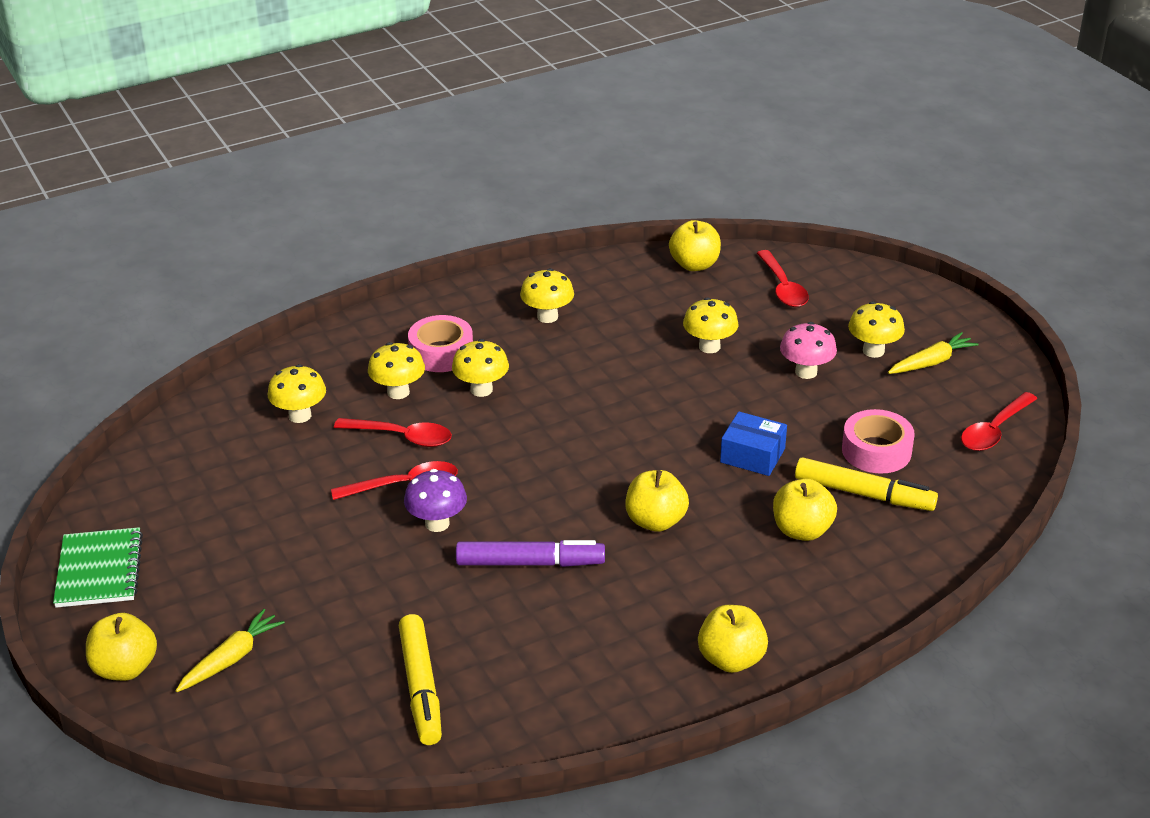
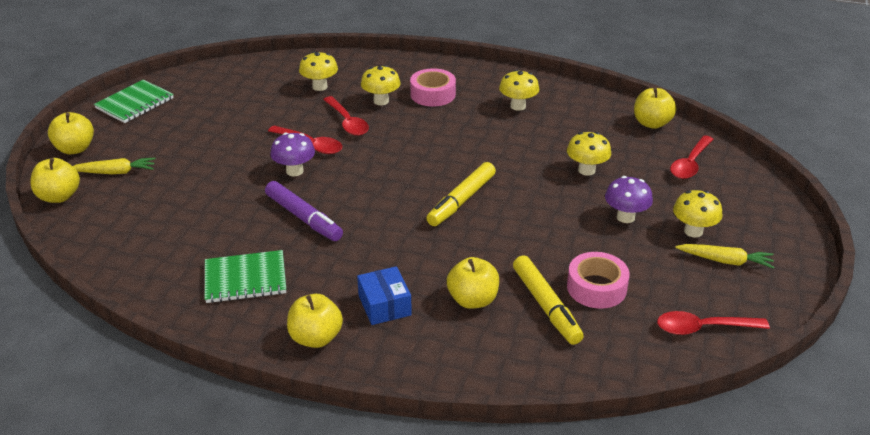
camera: 45 degrees right, 0 degrees up
yellow marker [399,614,442,745] -> yellow marker moved to [426,162,496,226]
yellow mushroom [452,339,509,397] -> none
yellow apple [626,470,689,532] -> yellow apple moved to [30,158,80,203]
blue box [720,411,787,476] -> blue box moved to [357,266,412,325]
pink mushroom [780,322,837,379] -> purple mushroom [605,176,653,223]
none -> green notebook [205,250,286,303]

